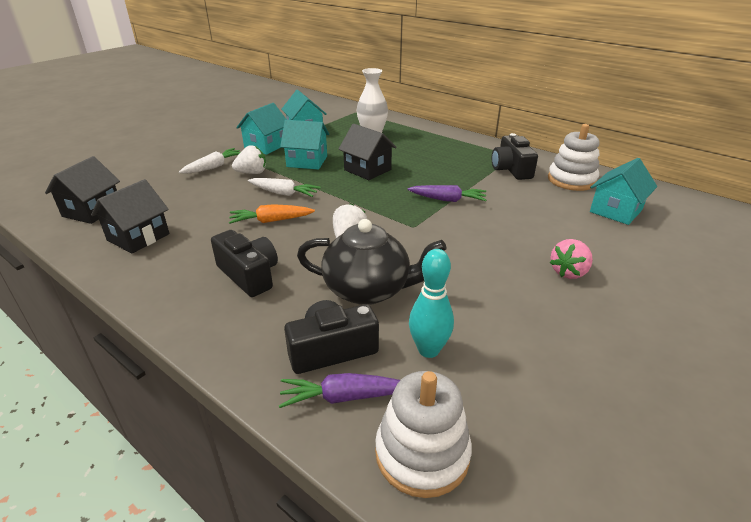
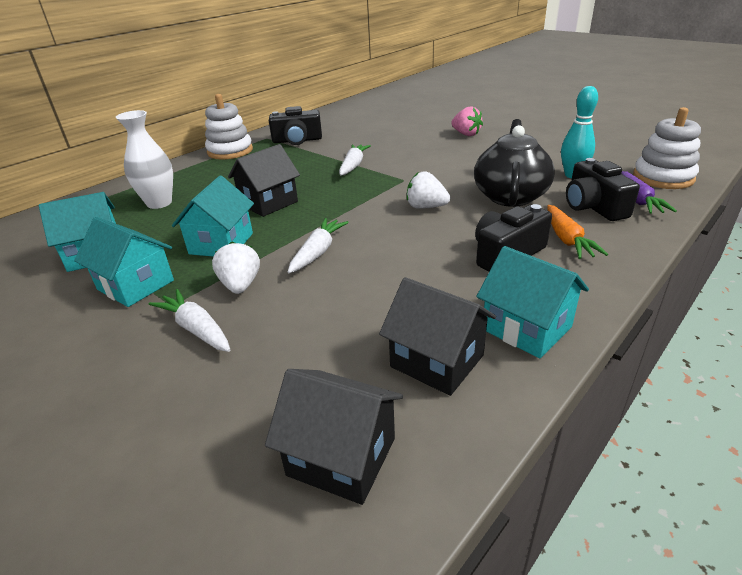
camera: 85 degrees left, 0 degrees up
orange carrot [229,204,315,224] -> orange carrot moved to [547,205,608,259]
purple carrot [408,185,486,202] -> white carrot [339,144,371,175]
white stacking toy [548,124,600,191] -> white stacking toy moved to [205,94,253,160]
turquoise house [590,158,657,225] -> turquoise house moved to [476,246,589,359]

